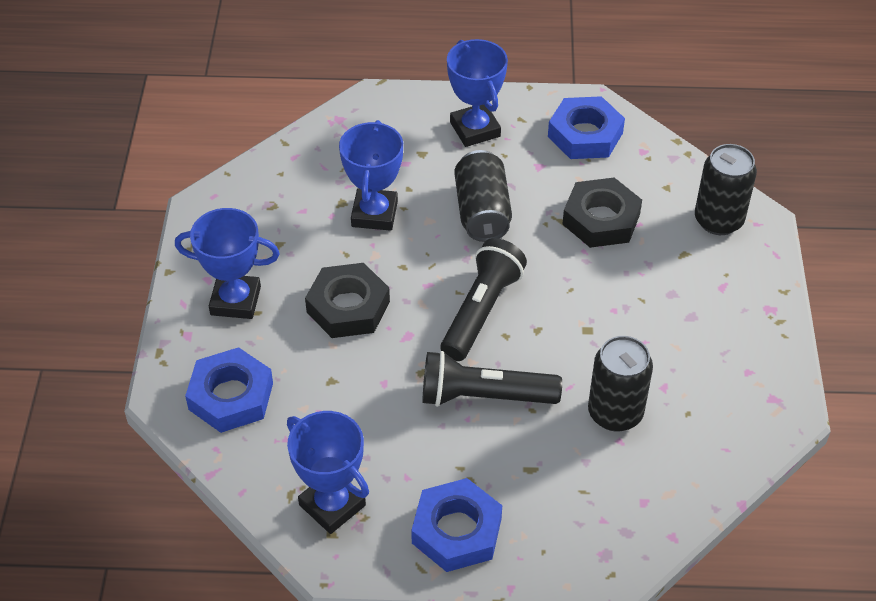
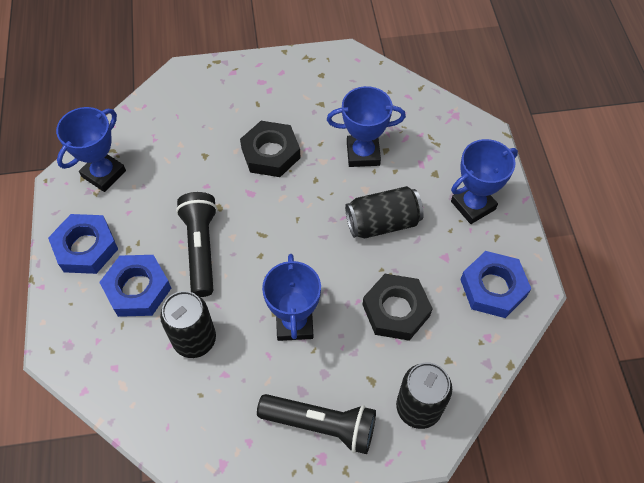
camera: 80 degrees right, 10 degrees up
blue trophy [175,208,280,319] -> blue trophy moved to [262,254,321,341]
blue nut [185,347,273,433] -> blue nut moved to [99,255,171,317]
black flashlight [441,238,527,361] -> black flashlight moved to [257,394,376,454]

